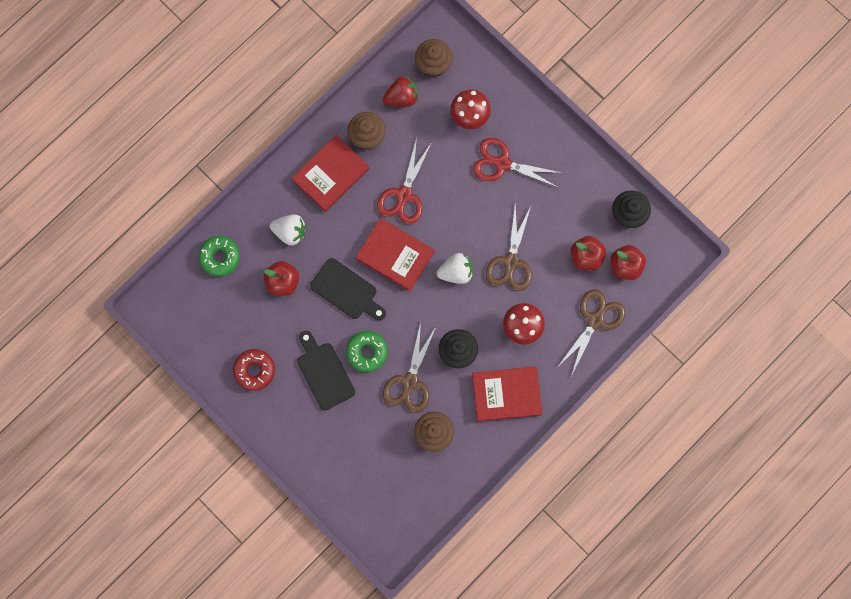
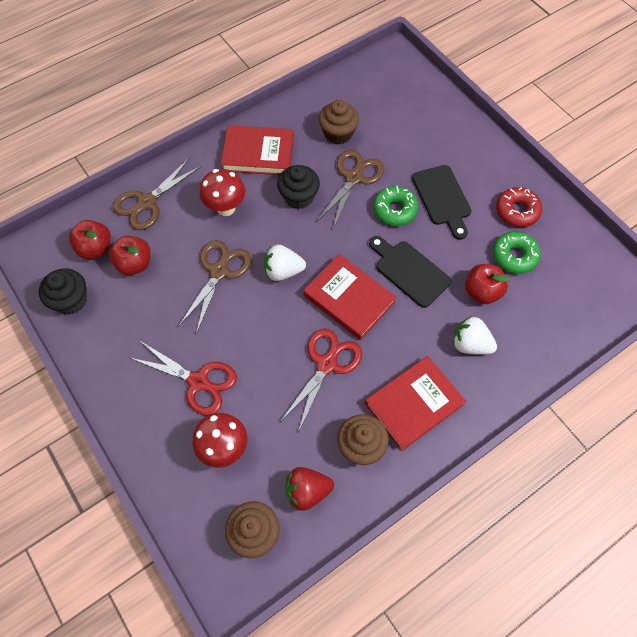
camera: 170 degrees left, 15 degrees down
green donut [199,236,240,277] -> green donut moved to [493,231,541,274]

